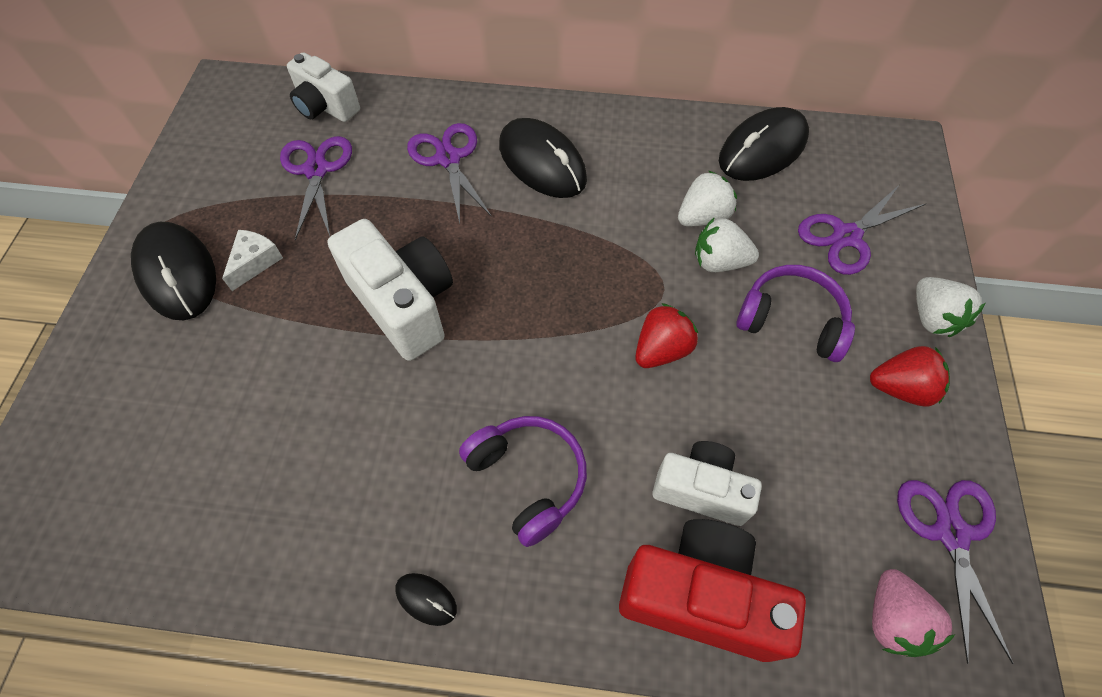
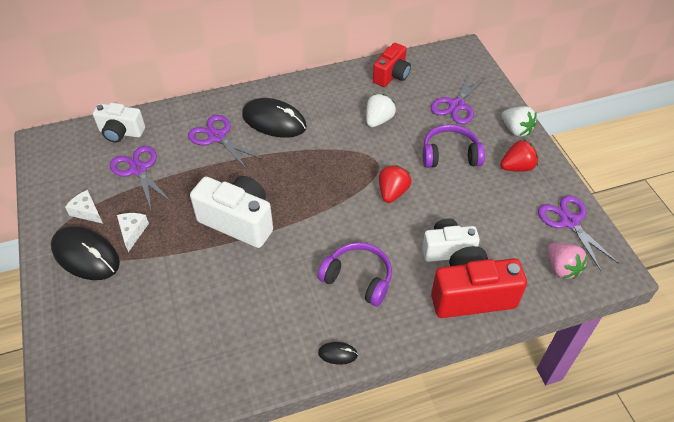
camera: 25 degrees left, 10 degrees down
white strawberry [695,217,759,272] -> none
black mouse [719,107,809,181] -> red camera [373,43,411,87]
none -> white cheese [65,190,103,224]

